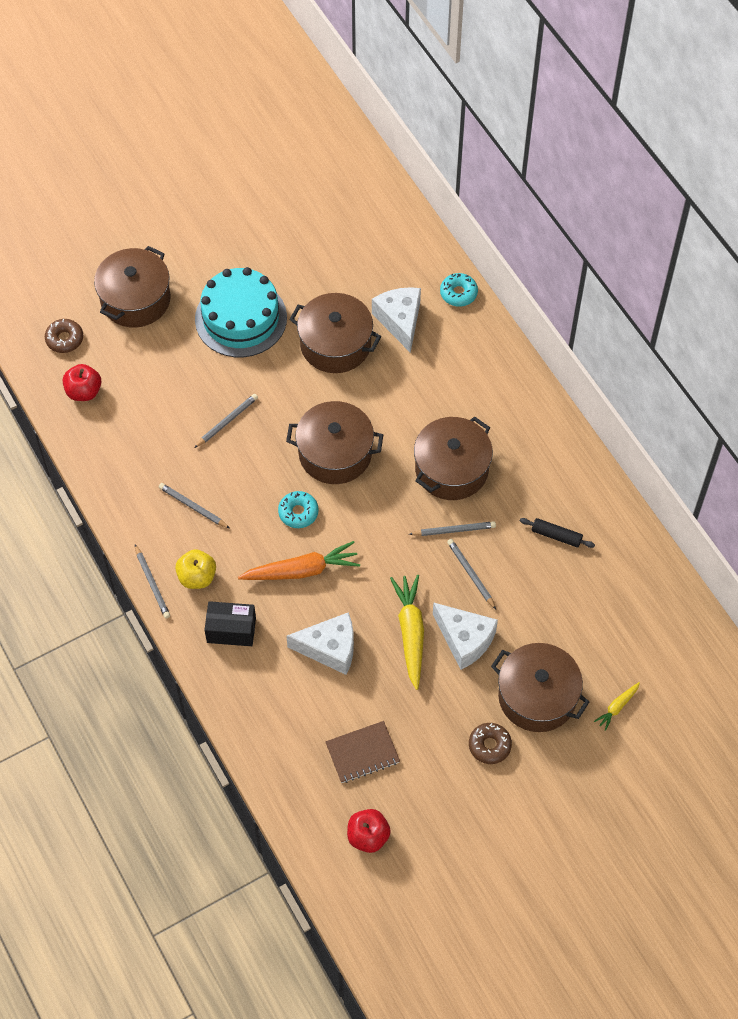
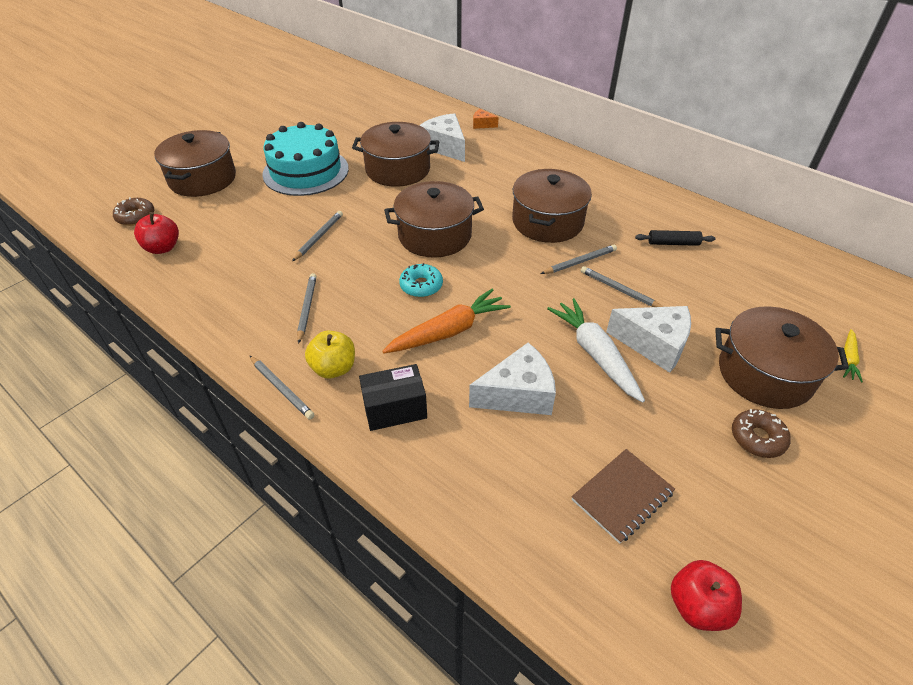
camera: 20 degrees left, 15 degrees down
grey pencil [159,483,230,528] -> grey pencil turned 75 degrees clockwise [297,273,317,344]
yellow carrot [390,575,424,690] -> white carrot [547,298,645,402]
turquoise donut [440,273,478,307] -> orange cheese [473,109,499,129]

